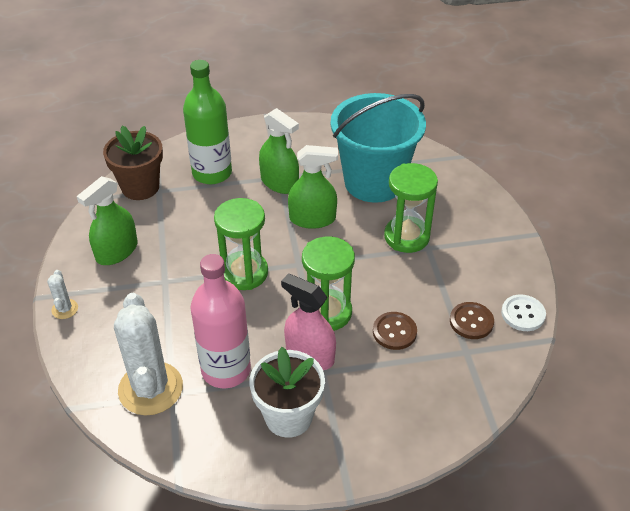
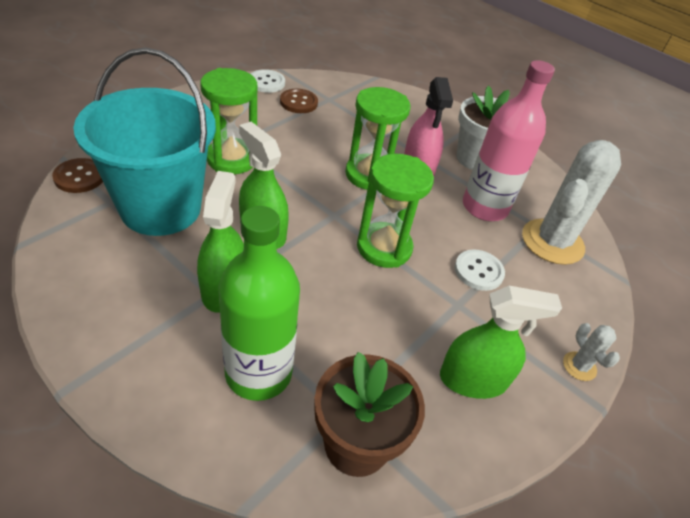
camera: 135 degrees left, 0 degrees up
white cactus [47,270,78,319] -> white cactus turned 60 degrees counterclockwise [563,323,620,381]
brown button [373,312,417,350] -> brown button moved to [52,158,103,193]
none -> white button [455,249,505,291]

